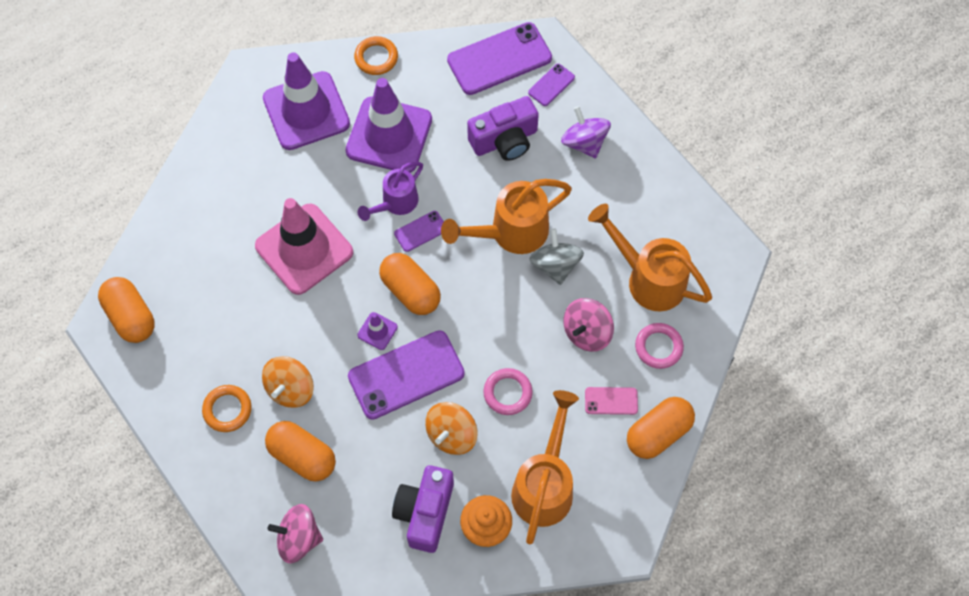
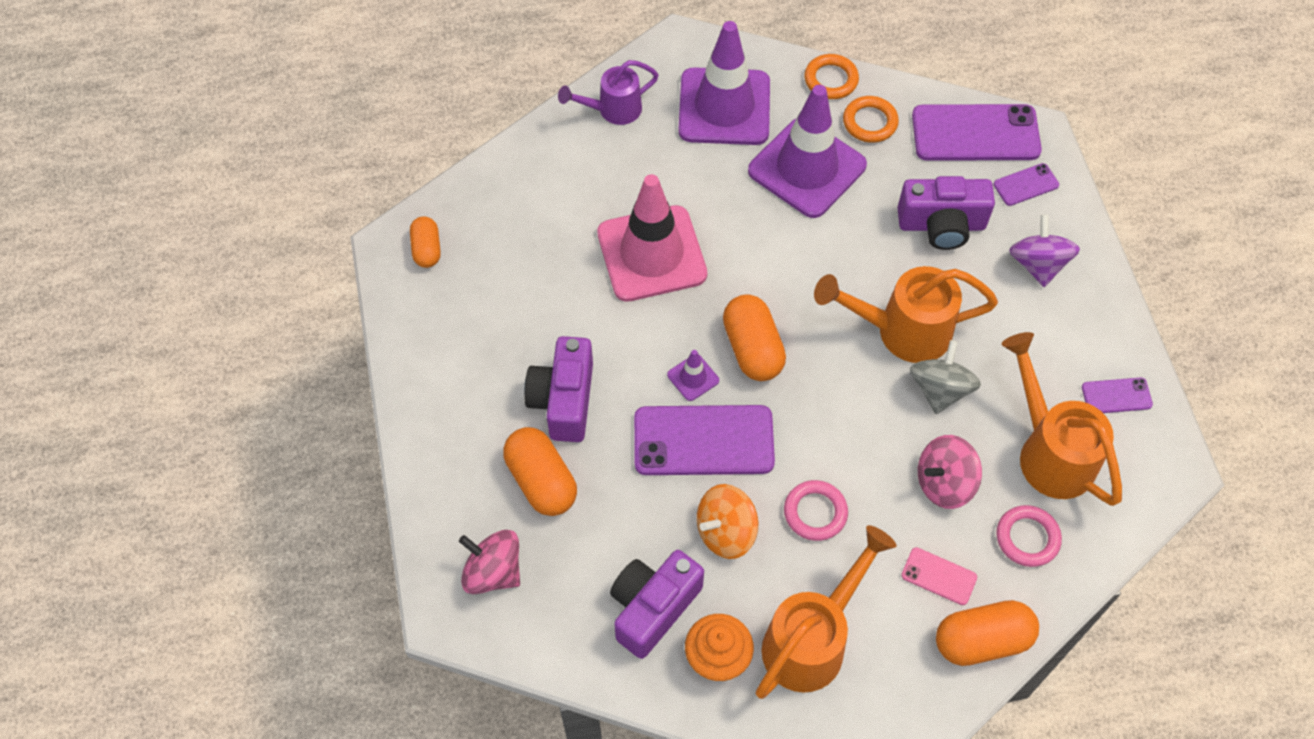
camera: 25 degrees right, 5 degrees down
orange capsule [98,277,155,343] -> orange capsule [410,216,441,268], size x0.62
orange ring [202,385,252,432] -> orange ring moved to [843,96,899,143]
orange spinning top [262,356,314,408] -> purple camera [524,336,593,442]
purple watering can [358,162,423,221] -> purple watering can moved to [558,60,659,125]
purple phone [394,211,444,252] -> purple phone moved to [1082,378,1153,413]

